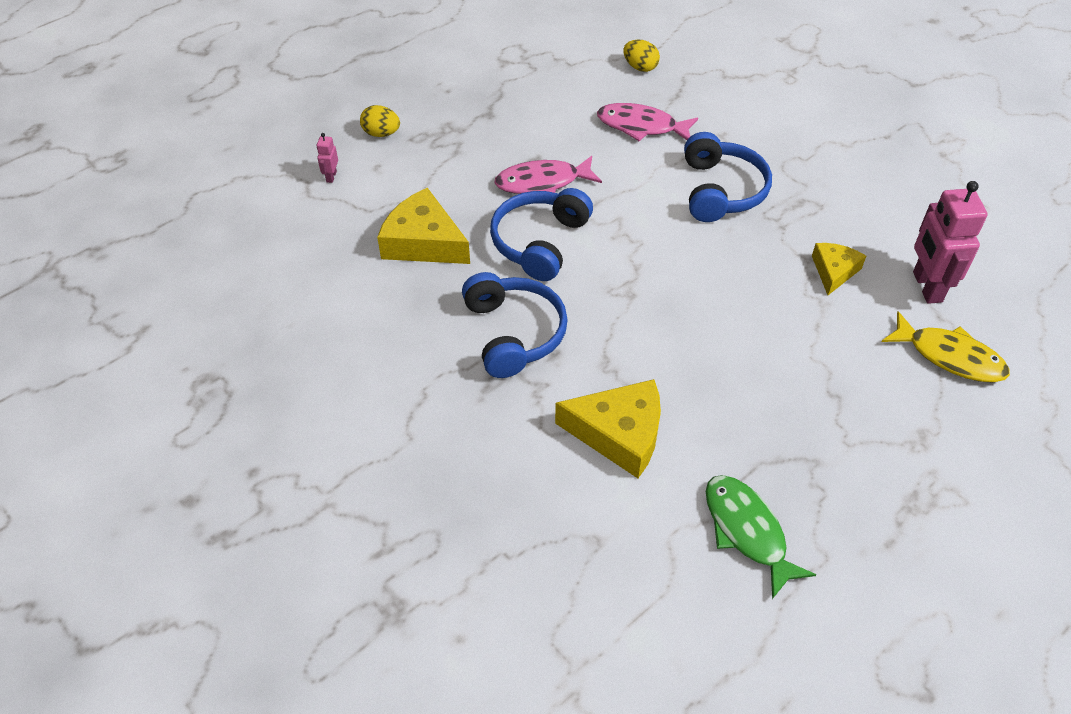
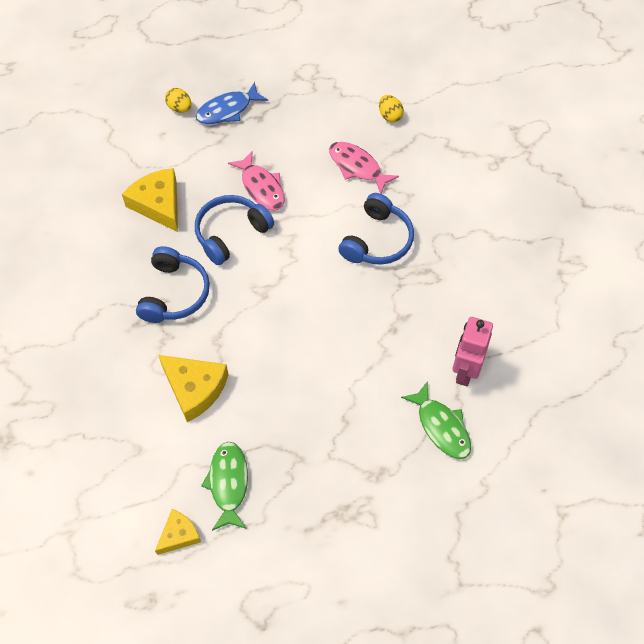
camera: 25 degrees right, 10 degrees up
pink robot [317,133,338,183] -> none
pink fish [494,156,602,194] -> pink fish turned 135 degrees counterclockwise [228,151,285,211]
yellow cheese [812,243,866,295] -> yellow cheese moved to [155,509,201,555]
yellow fish [882,311,1010,382] -> green fish [401,381,471,459]
none -> blue fish [196,82,268,124]

